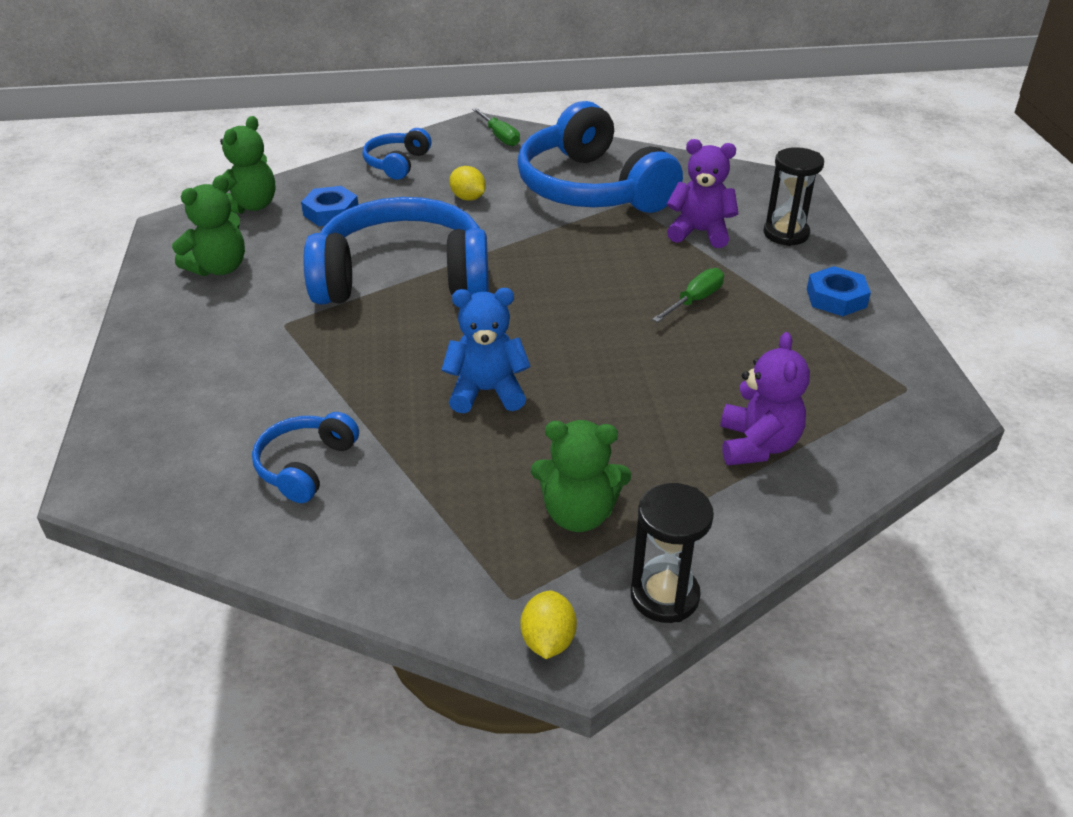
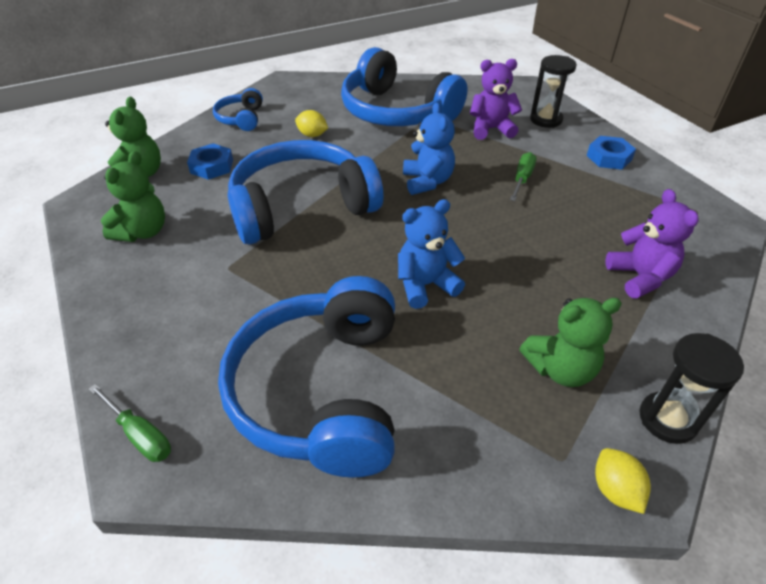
camera: 20 degrees left, 5 degrees up
blue headphones [252,412,359,503] -> blue headphones [218,276,395,478], size x2.16
green screwdriver [472,108,520,146] -> green screwdriver moved to [89,384,171,462]
none -> blue teddy bear [403,102,455,195]

